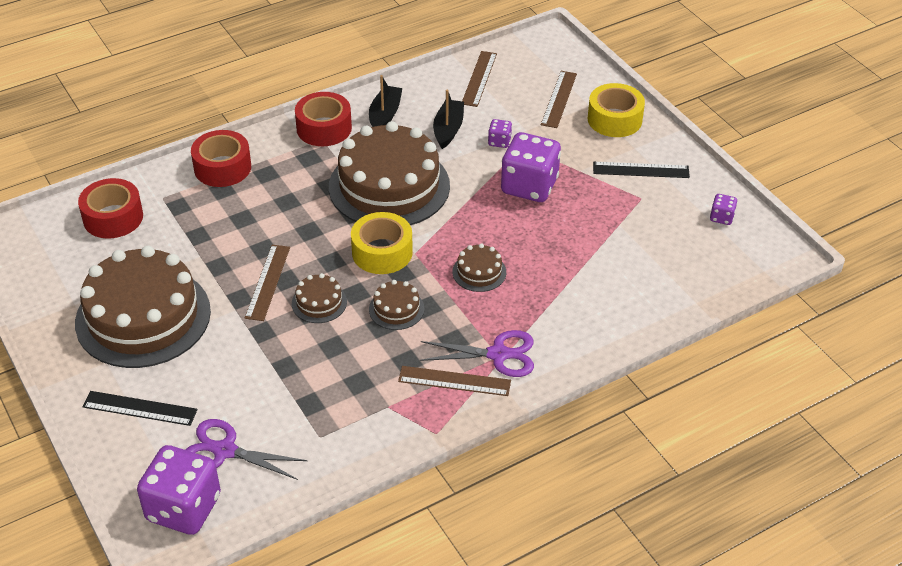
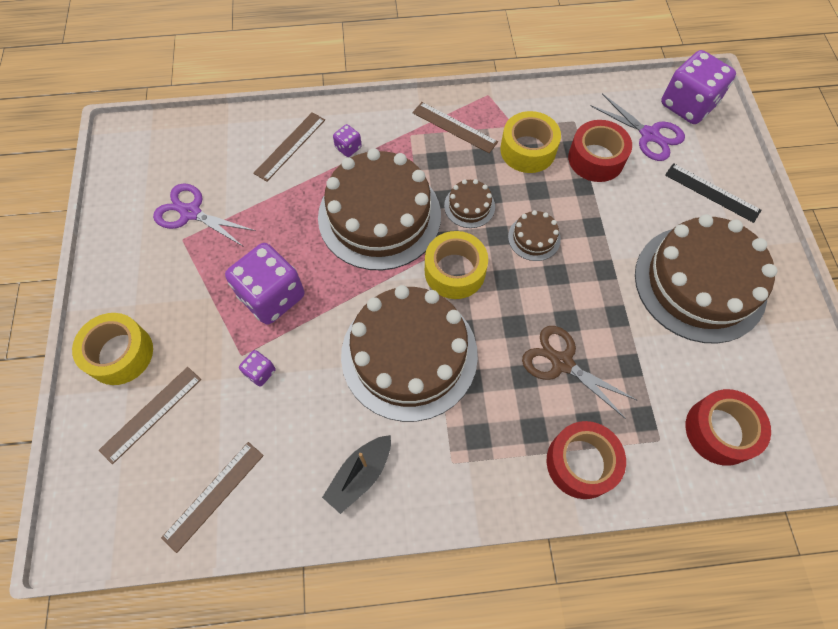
camera: 155 degrees left, 20 degrees up
brown ruler [245,245,290,321] -> brown ruler moved to [253,112,325,182]
red tape [295,92,352,146] -> red tape moved to [568,120,632,182]
purple scissors [420,330,534,377] -> purple scissors moved to [153,183,256,246]
black boat [433,89,464,149] -> none
brown cake [452,243,506,292] -> brown cake [318,148,441,270], size x2.39
black ruler [593,162,690,178] -> none
purple dice [710,194,737,225] -> purple dice moved to [333,124,362,157]
none -> yellow tape [500,111,561,173]
none -> brown scissors [522,326,637,419]

